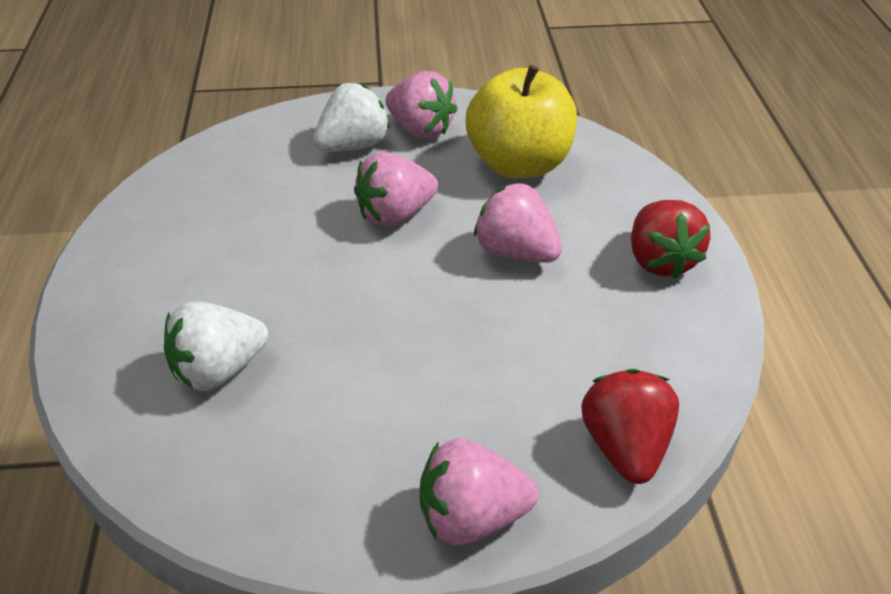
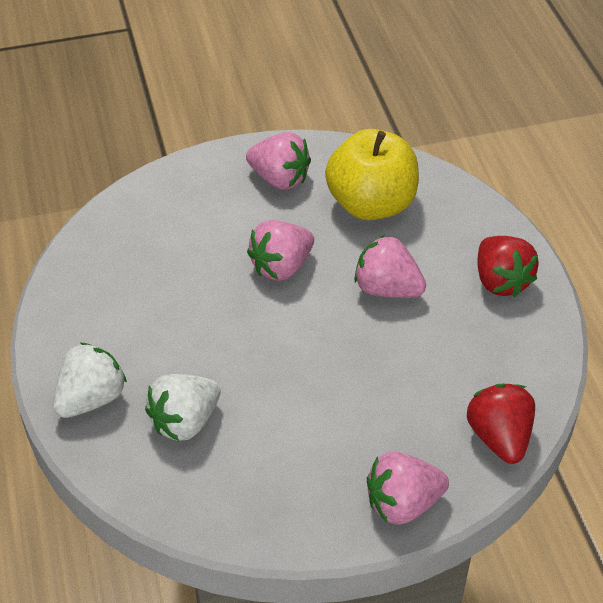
camera: 10 degrees left, 5 degrees up
white strawberry [314,83,390,152] -> white strawberry moved to [53,343,127,418]

